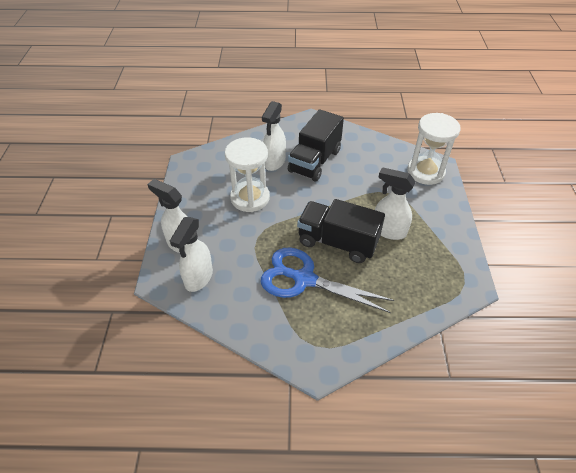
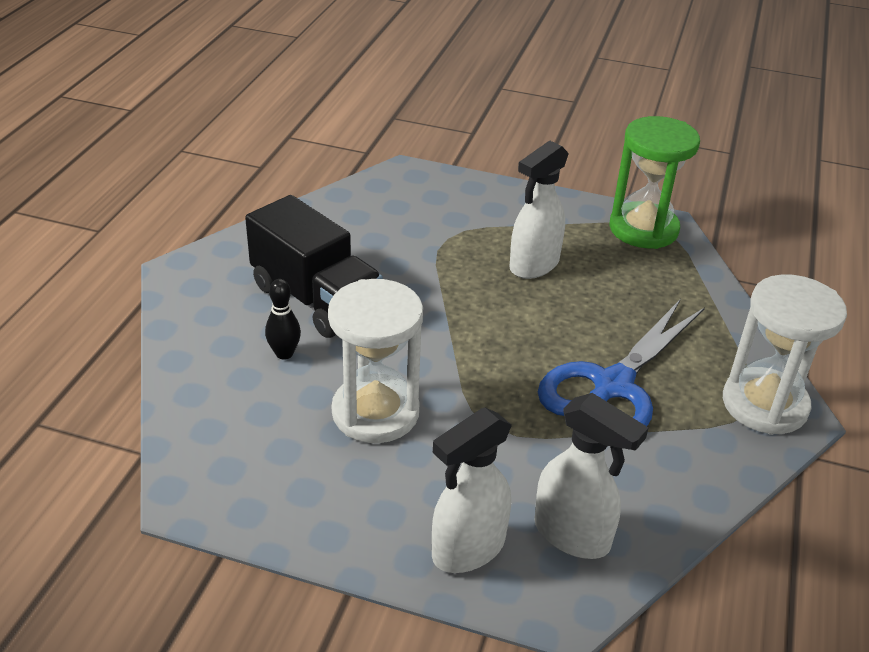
camera: 75 degrees left, 10 degrees down
white spray bottle [262,101,286,171] -> black bowling pin [265,279,301,360]
black truck [297,199,385,263] -> none
white hourglass [407,113,460,185] -> white hourglass moved to [723,274,847,435]
none -> green hourglass [609,116,700,249]

